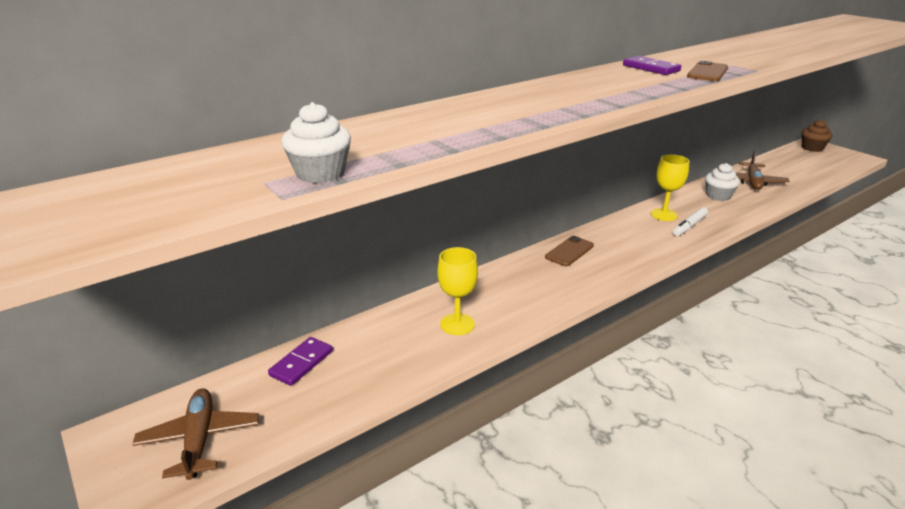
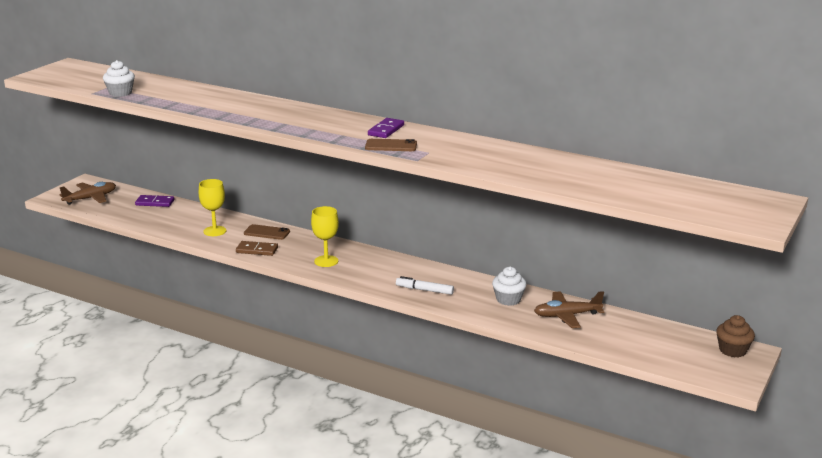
camera: 65 degrees right, 5 degrees down
brown phone [545,236,594,266] -> brown phone moved to [244,224,290,240]
yellow goblet [651,154,689,221] -> yellow goblet moved to [311,206,339,267]
none -> brown domino [236,241,278,256]

